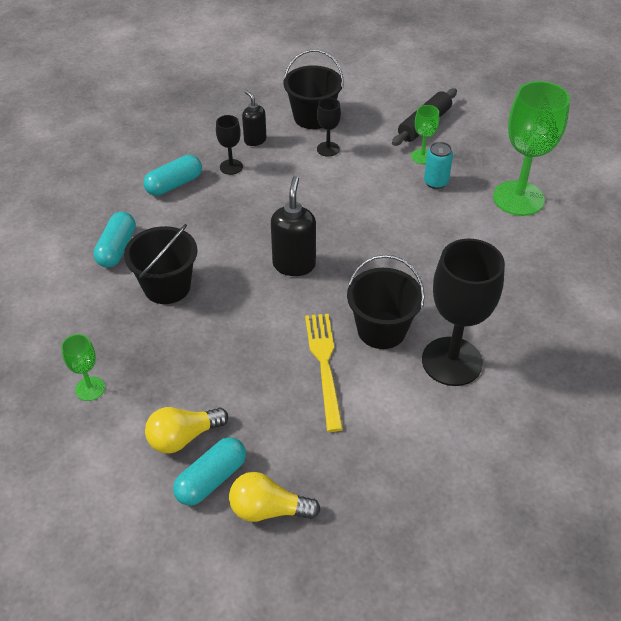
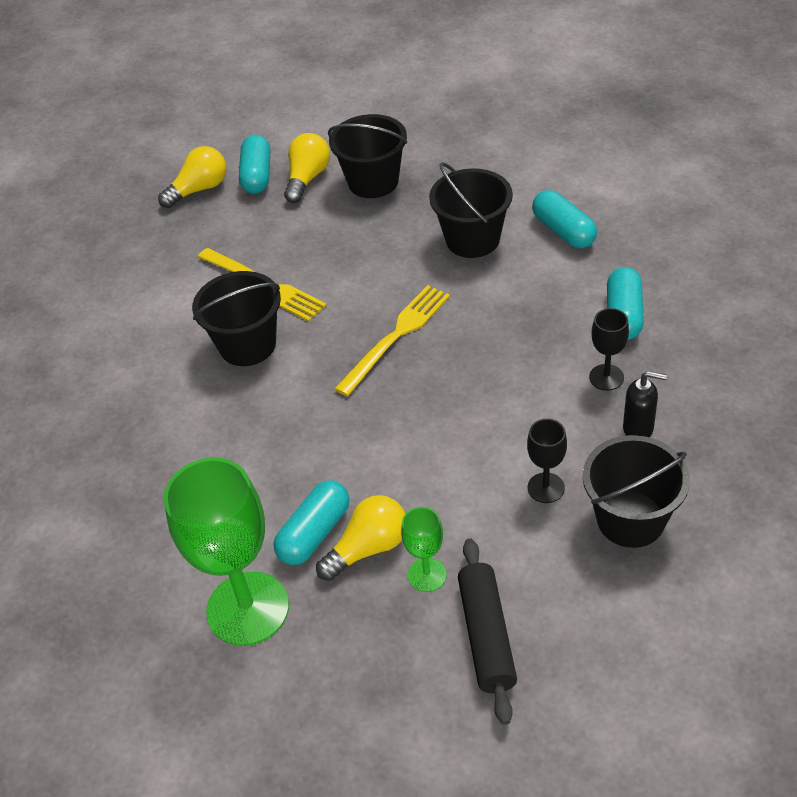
camera: 140 degrees right, 0 degrees up
green goblet [61,334,105,401] -> none
black soap dispenser [271,176,316,276] -> yellow fork [334,285,450,396]
black goblet [422,238,505,386] -> none
turquoise can [424,142,453,189] -> yellow light bulb [316,495,405,581]
none -> turquoise capsule [274,480,349,565]
none -> black bucket [328,114,407,198]

